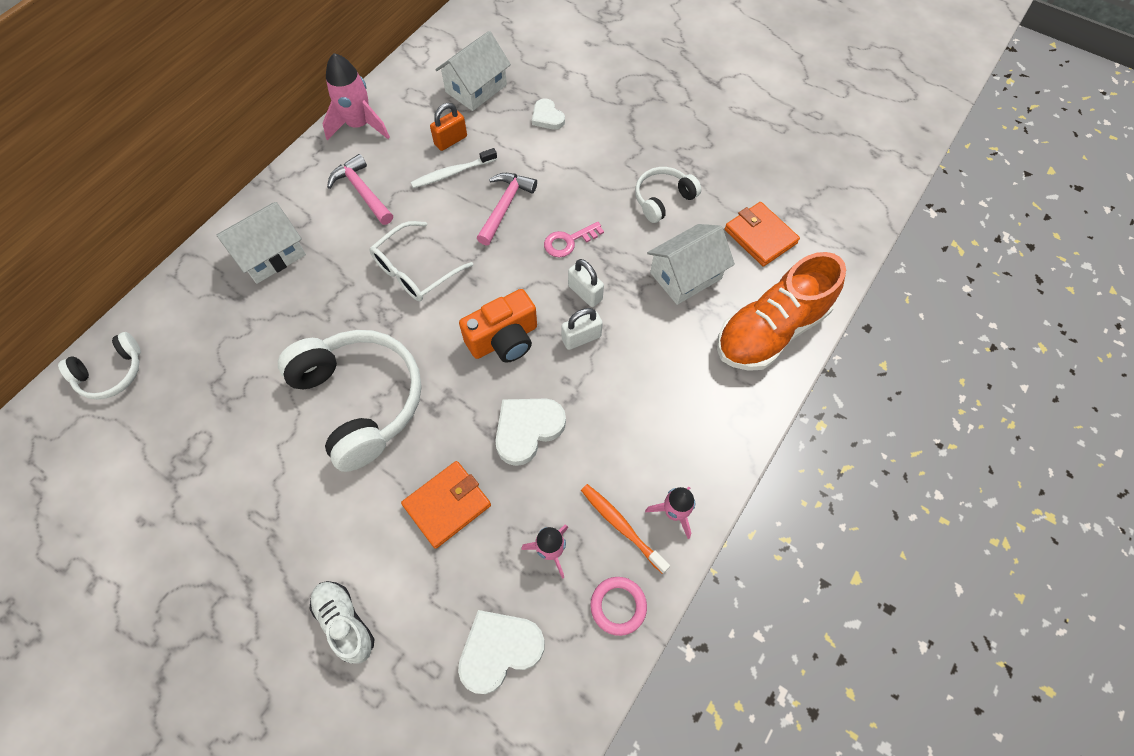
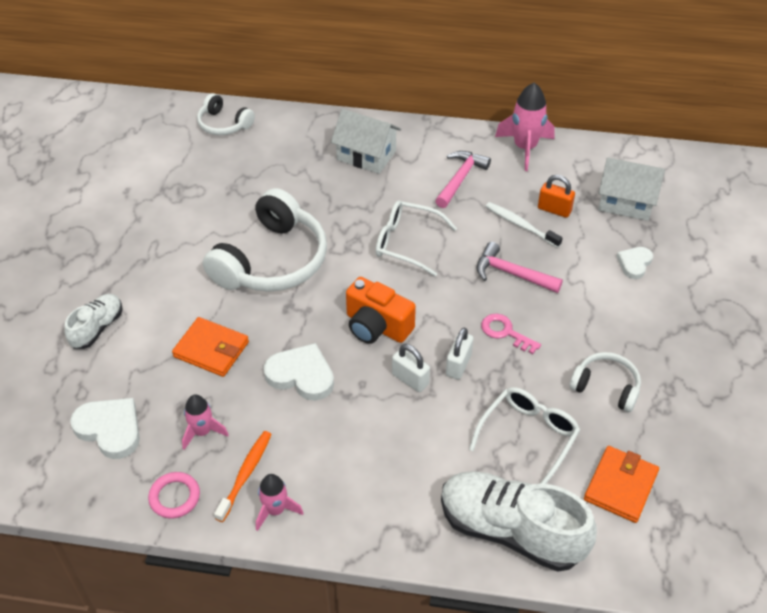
camera: 65 degrees right, 15 degrees down
pink hammer [477,173,537,246] -> pink hammer turned 150 degrees counterclockwise [477,242,563,293]
white house [647,224,735,305] -> white glasses [469,387,580,484]
orange shoe [717,252,846,371] -> white shoe [441,471,597,572]

